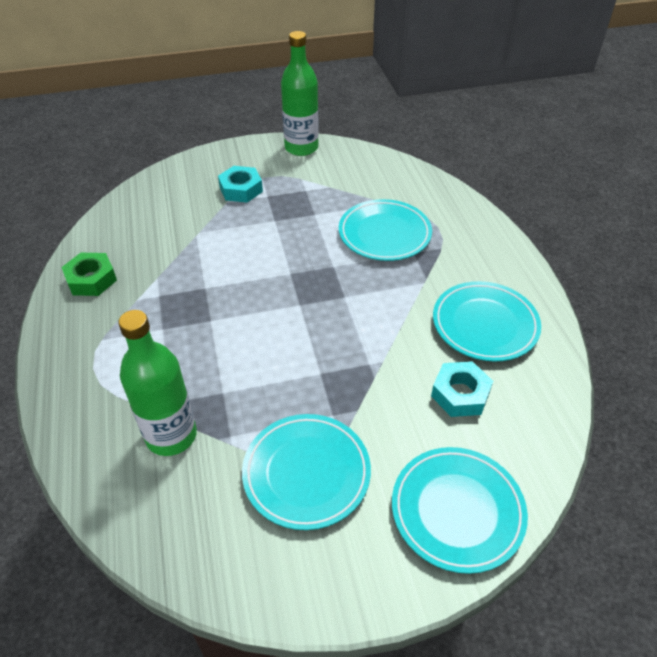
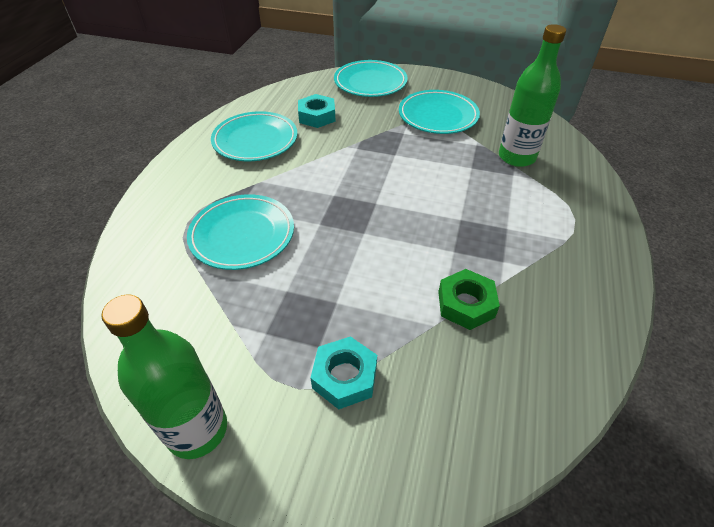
camera: 150 degrees left, 0 degrees up
green nut [61,253,117,296] -> green nut moved to [438,269,500,330]

